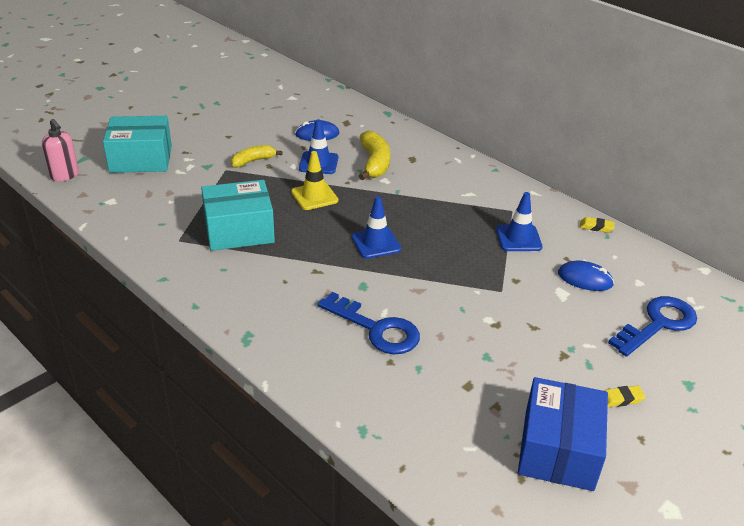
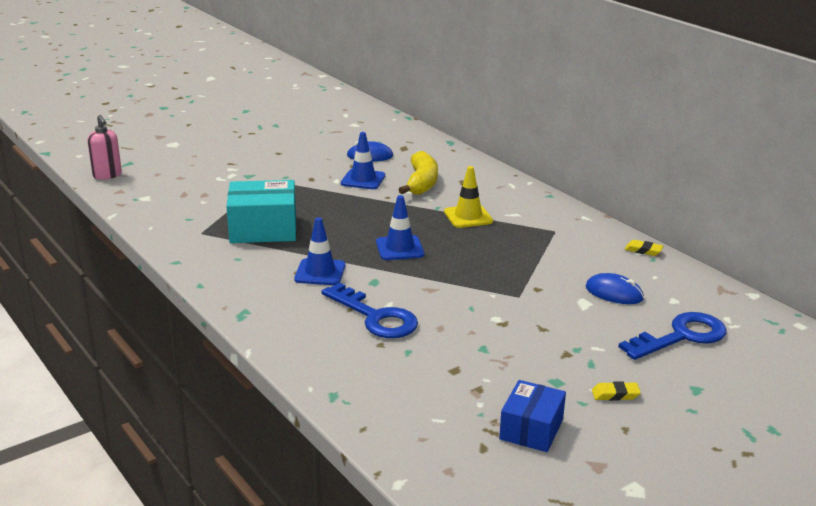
camera: 10 degrees right, 10 degrees down
turquoise box [103,116,172,173] -> none
yellow banana [231,145,283,167] -> none
yellow traffic cone [291,151,338,210] -> yellow traffic cone moved to [444,166,493,228]
blue traffic cone [496,192,543,251] -> blue traffic cone moved to [294,217,345,285]
blue box [518,377,608,491] -> blue box [499,380,566,452], size x0.64

